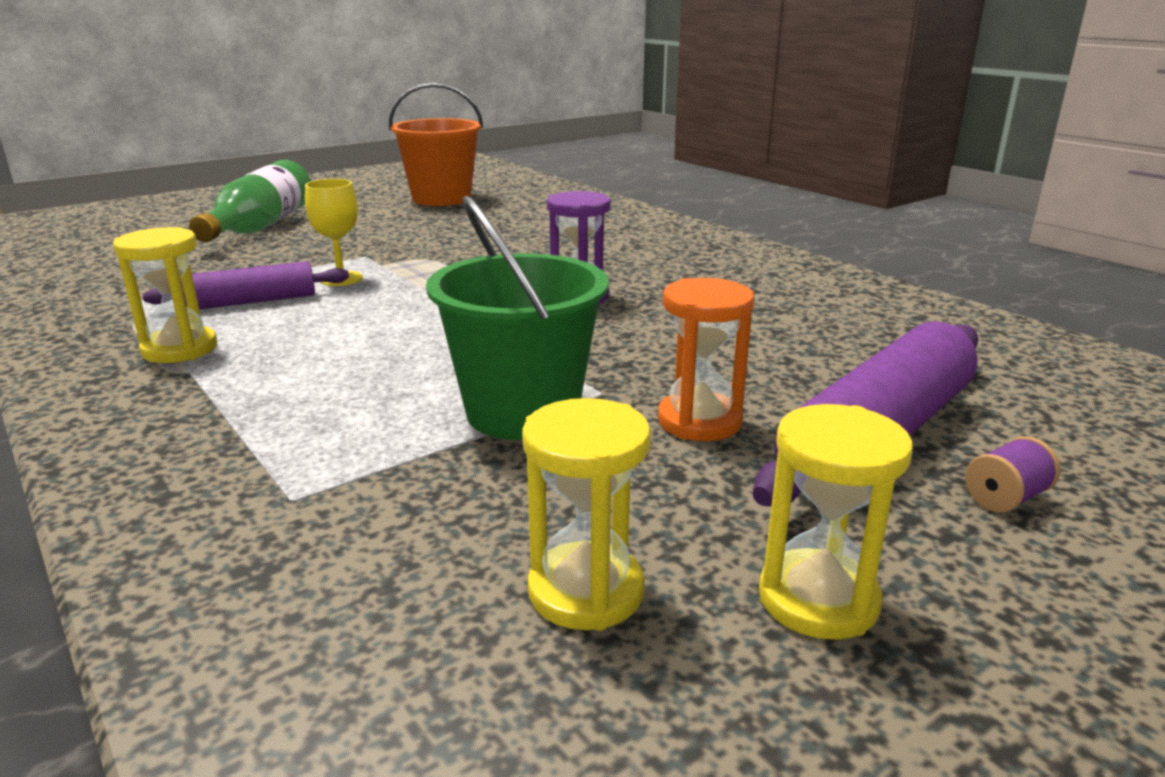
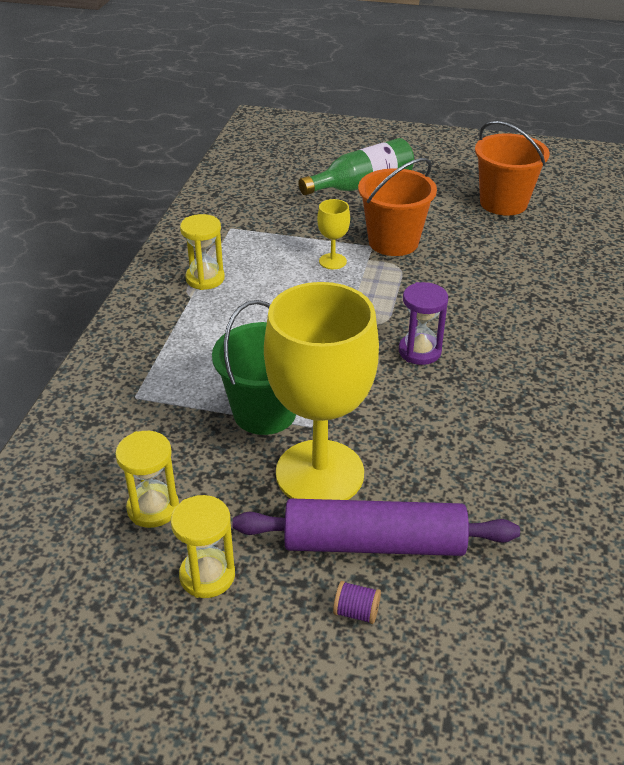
camera: 50 degrees right, 15 degrees up
purple rolling pin [143,261,349,309] -> none
orange hourglass [658,278,754,441] -> yellow goblet [264,282,379,500]
none -> orange bucket [358,158,437,256]

